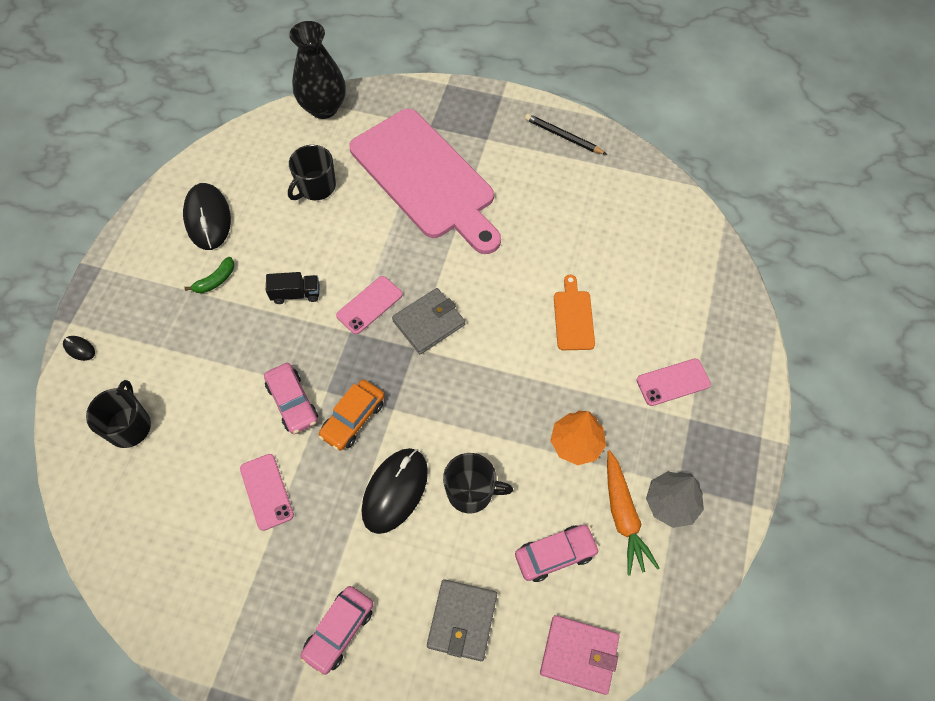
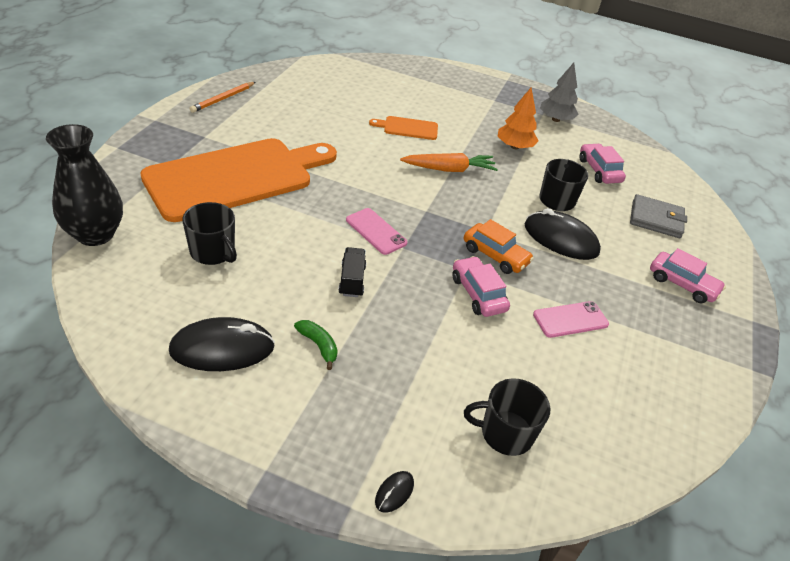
camera: 90 degrees left, 20 degrees down
pink car [264,363,318,434] -> pink car turned 90 degrees counterclockwise [452,256,510,317]
pink cutting board [349,109,501,254] -> orange cutting board [140,138,337,222]
grey wallet [392,288,465,354] -> none
black pencil [525,114,607,155] -> orange pencil [190,82,255,113]
pink wallet [540,615,620,695] -> none
orange carrot [607,450,659,576] -> orange carrot moved to [400,153,498,172]
pink phone [637,359,711,406] -> none

